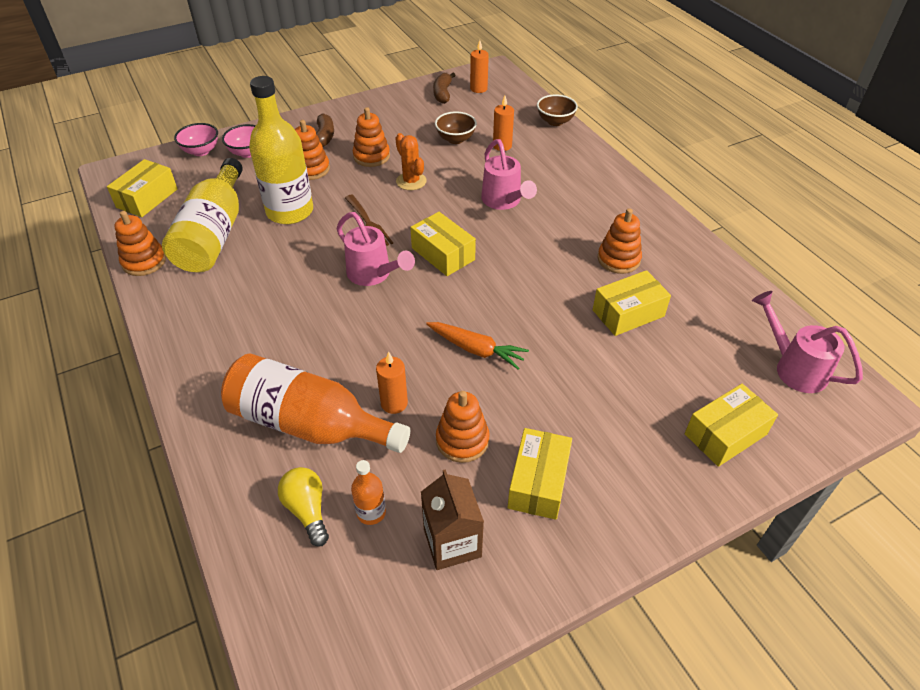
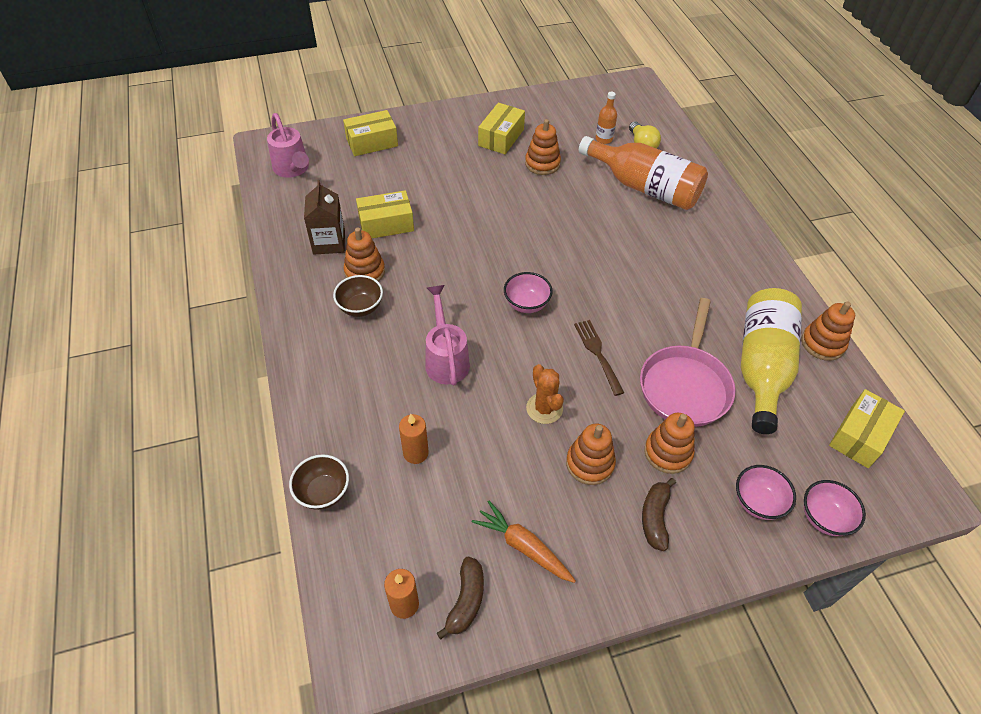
camera: 170 degrees left, 5 degrees up
yellow bottle [249,76,313,224] -> pink pan [640,298,736,427]
pink watering can [336,212,415,286] -> none
orange candle [376,351,408,414] -> none
yellow box [410,212,476,276] -> pink bowl [504,272,553,313]
brown carton [421,469,484,570] -> brown carton moved to [304,180,345,254]
orange carrot [426,322,529,369] -> orange carrot moved to [472,501,576,583]
brown bowl [435,111,477,144] -> brown bowl moved to [333,275,383,317]

